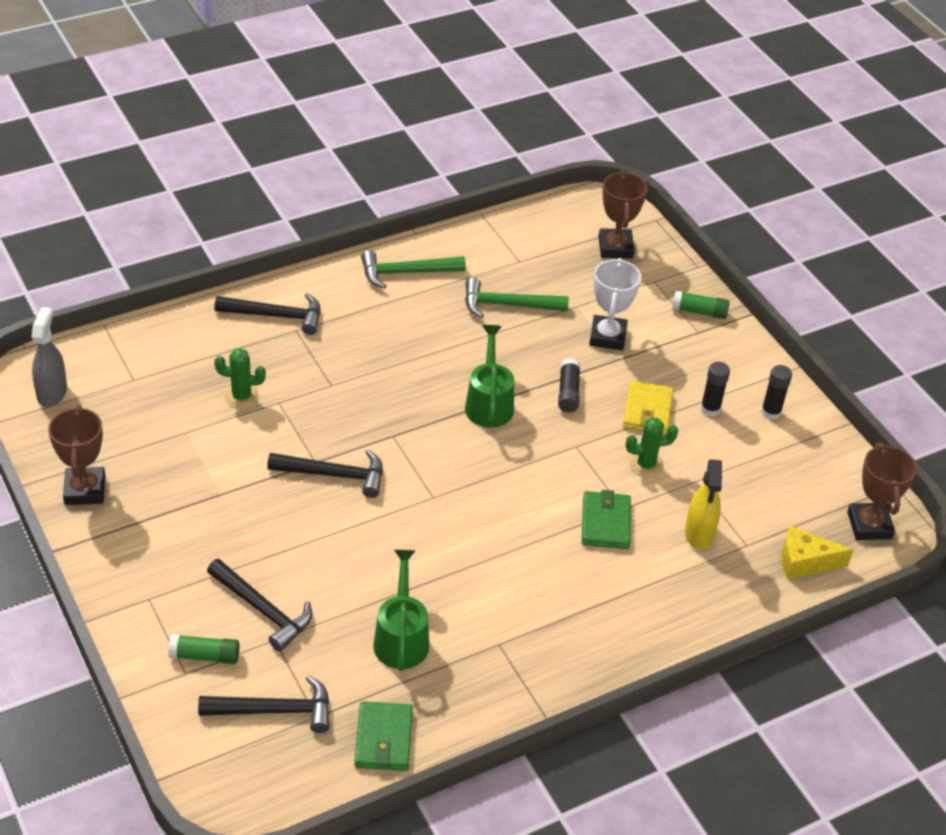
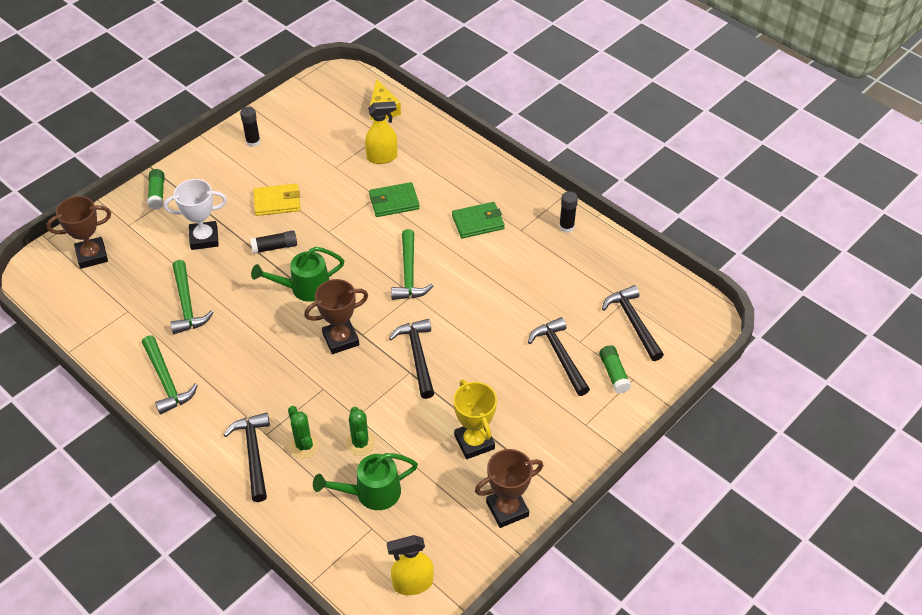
camera: 105 degrees left, 5 degrees up
grey spray bottle [32,307,67,407] -> yellow spray bottle [387,535,434,595]
black hammer [207,559,312,652] -> black hammer turned 45 degrees counterclockwise [528,317,590,396]
green wallet [355,701,413,771] -> green wallet moved to [452,202,505,238]
green watering can [373,550,429,671] -> green watering can moved to [313,453,418,510]
green cactus [626,417,678,478] -> green cactus moved to [288,406,319,458]
black glue stick [701,362,730,416] -> black glue stick moved to [559,191,578,233]
brown trophy [847,443,917,540] -> brown trophy moved to [304,279,368,354]
none -> green hammer [391,229,433,300]
none -> yellow trophy [453,379,497,459]

